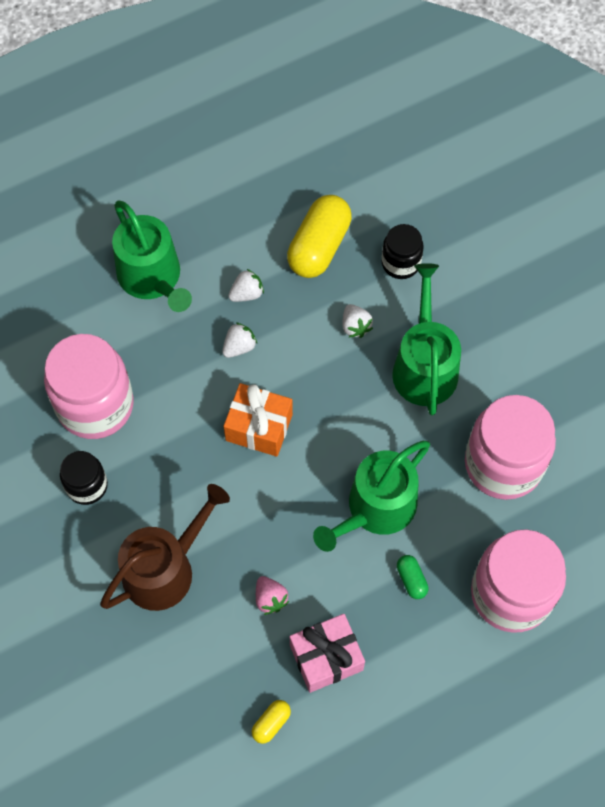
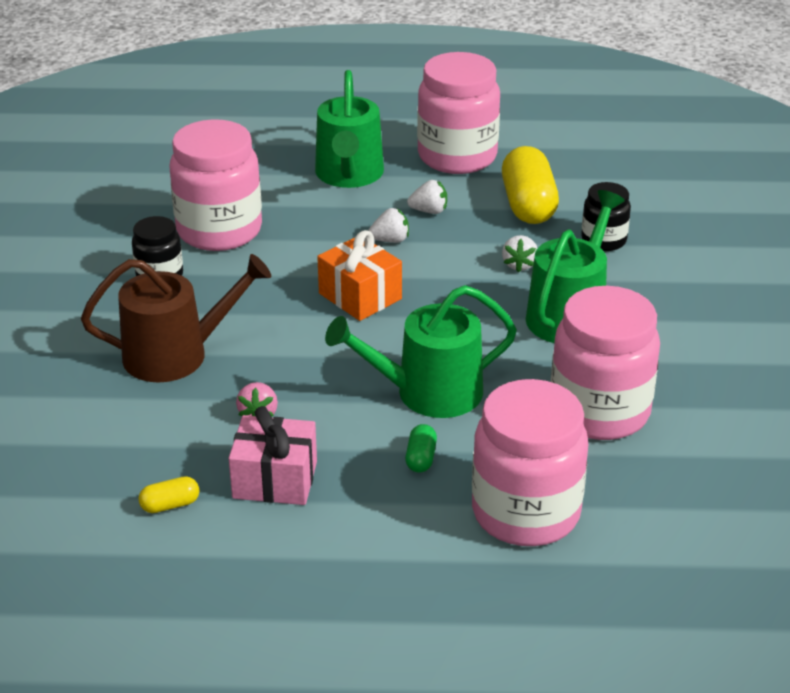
camera: 30 degrees right, 30 degrees down
yellow capsule [287,195,352,278] -> yellow capsule turned 60 degrees counterclockwise [502,146,559,224]
none -> pink jar [417,52,500,174]

